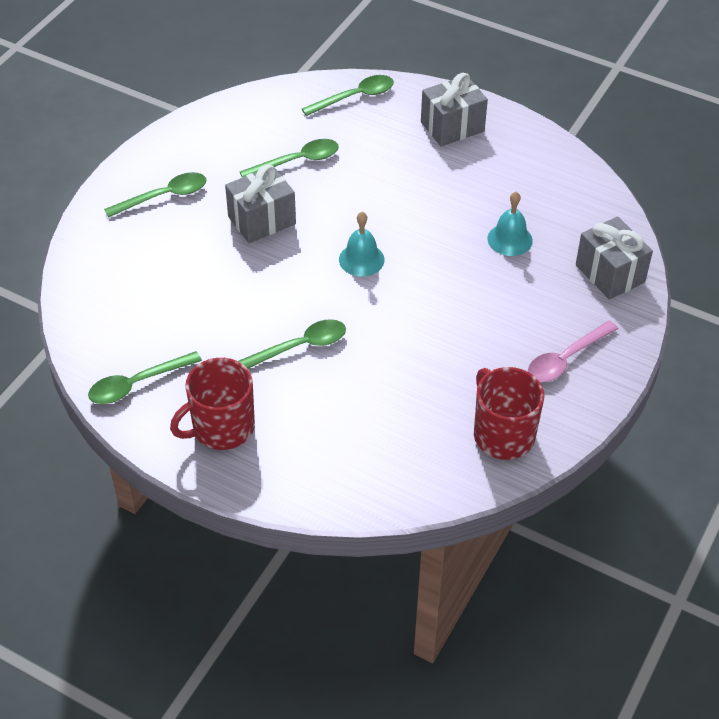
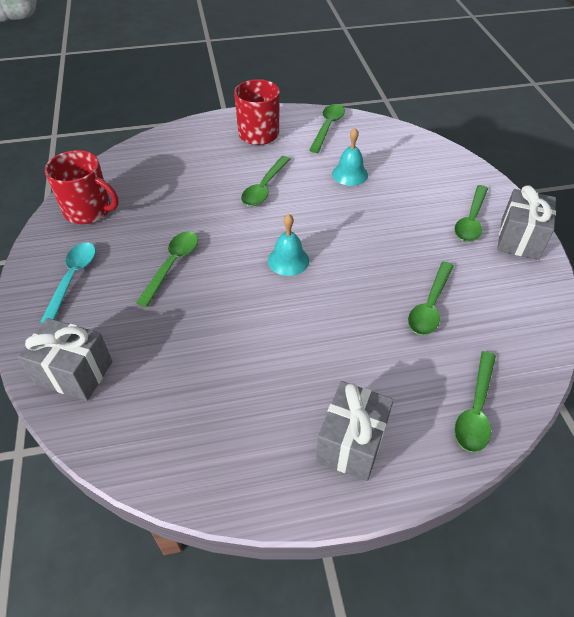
camera: 140 degrees right, 0 degrees up
grey gift [225,164,296,243] -> grey gift moved to [497,185,556,260]
turquoise bell [488,192,533,256] -> turquoise bell moved to [332,128,368,186]
pink spoon [528,321,618,382] -> turquoise spoon [40,243,96,323]
none -> green spoon [136,231,198,307]

